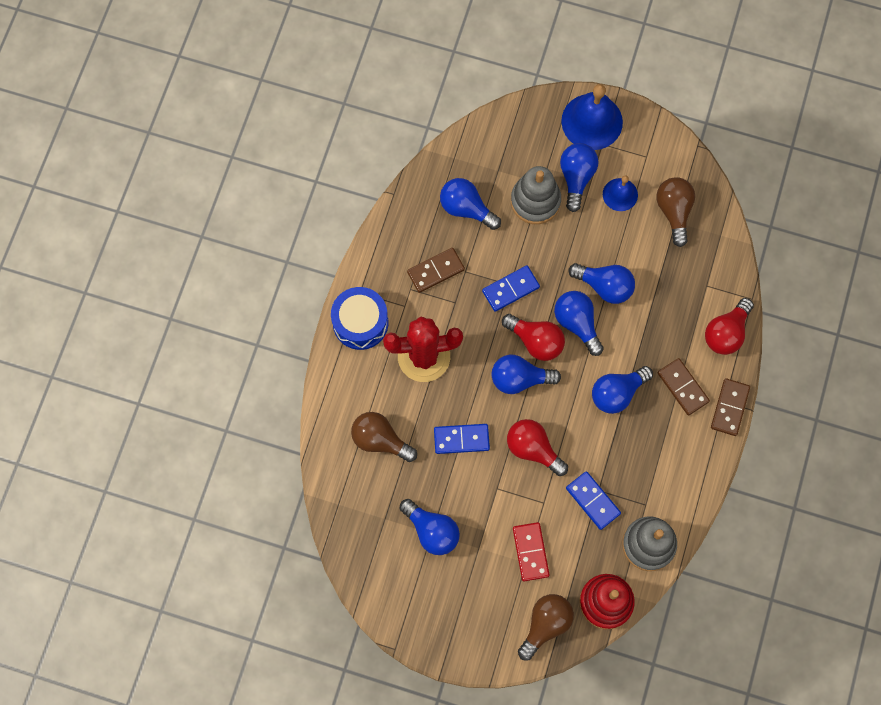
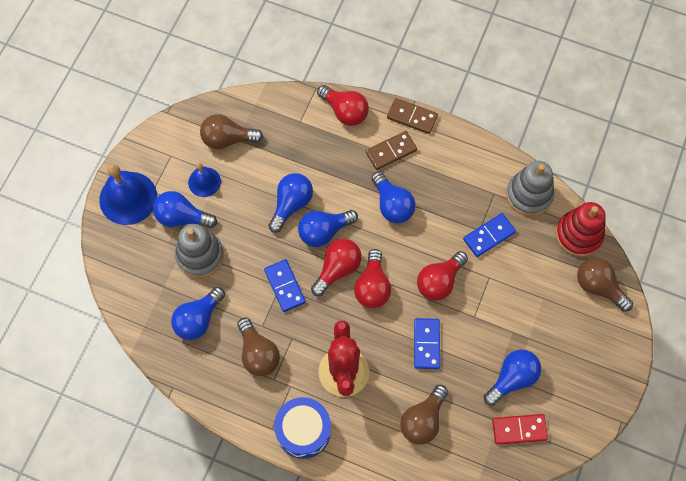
camera: 85 degrees left, 5 degrees down
brown domino [407,248,465,293] -> brown light bulb [237,318,280,376]
blue light bulb [491,355,561,394] -> red light bulb [354,249,391,308]
red domino [513,522,550,581] -> red domino moved to [492,414,548,445]

